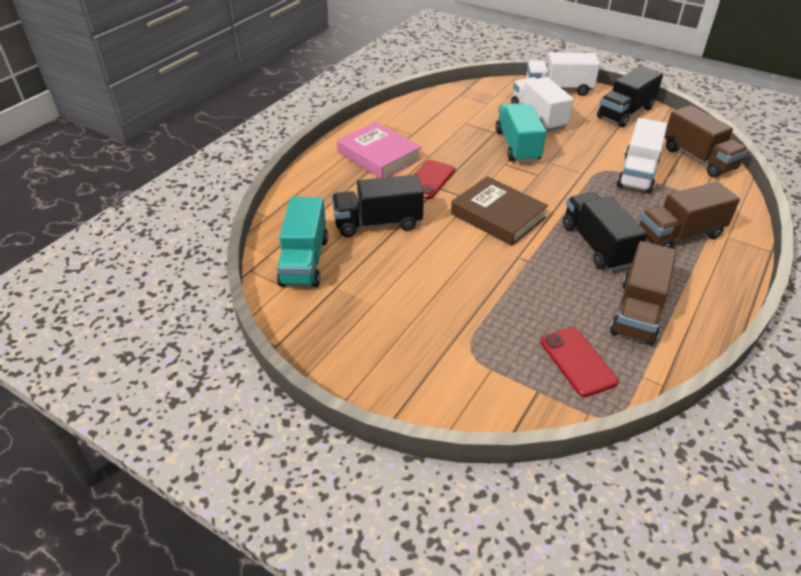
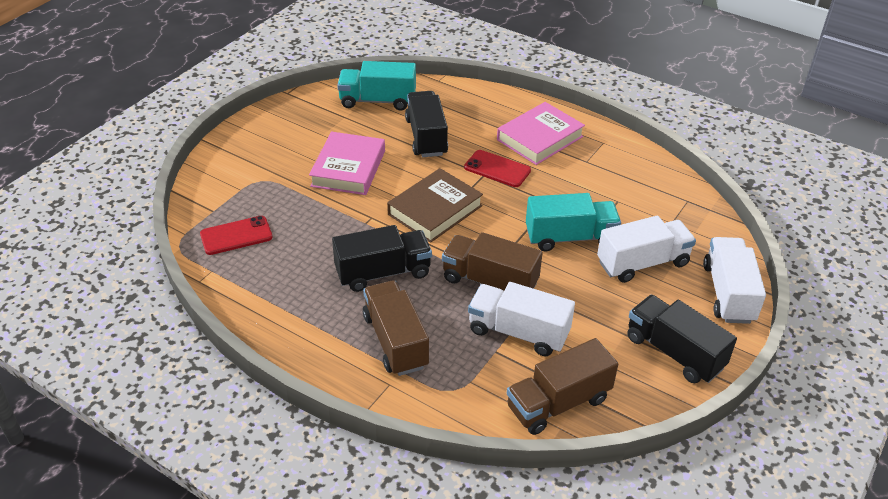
camera: 90 degrees right, 0 degrees up
brown truck [610,241,677,346] -> brown truck moved to [442,232,543,291]
none -> pink book [309,132,385,195]

